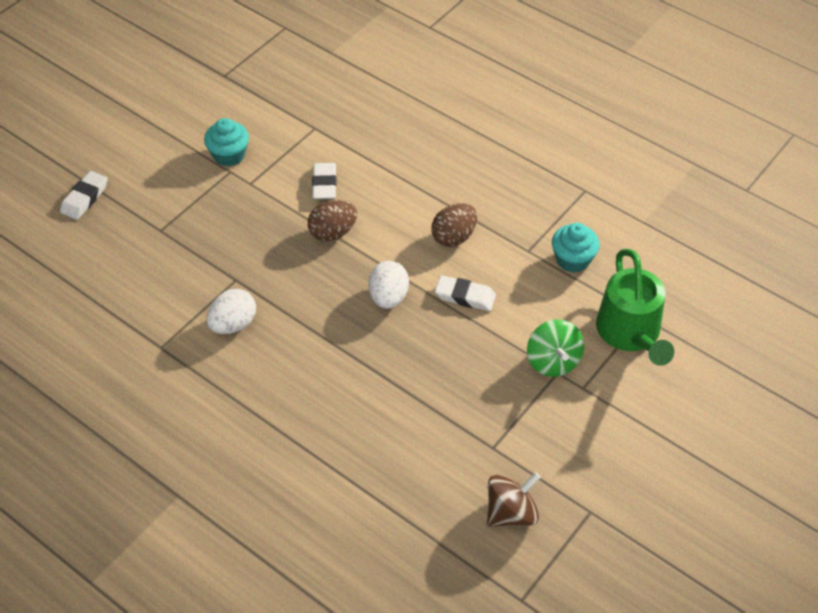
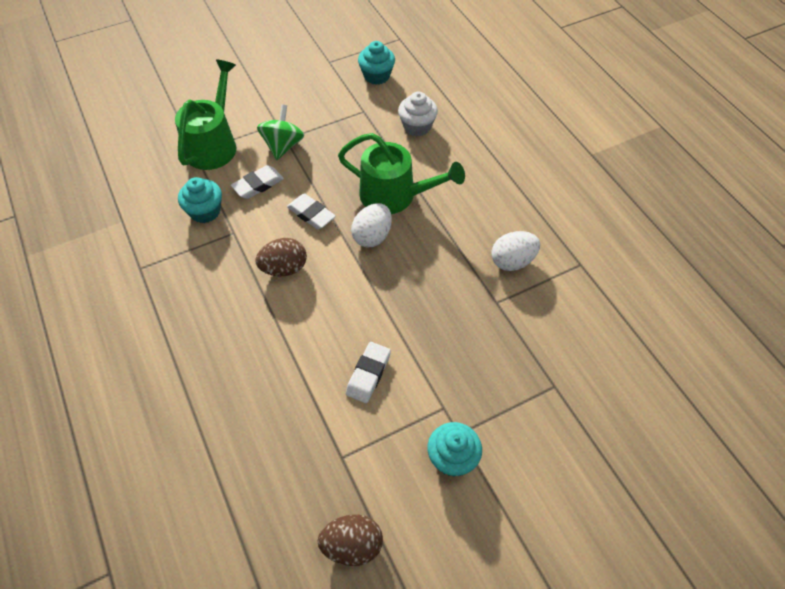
camera: 155 degrees left, 5 degrees up
white eraser [60,171,107,220] -> white eraser moved to [231,165,284,199]
brown egg [308,200,357,242] -> brown egg moved to [317,514,383,566]
brown spinning top [487,472,541,527] -> turquoise cupcake [358,41,395,85]
none -> green watering can [338,133,465,214]
none -> white cupcake [398,92,438,136]

